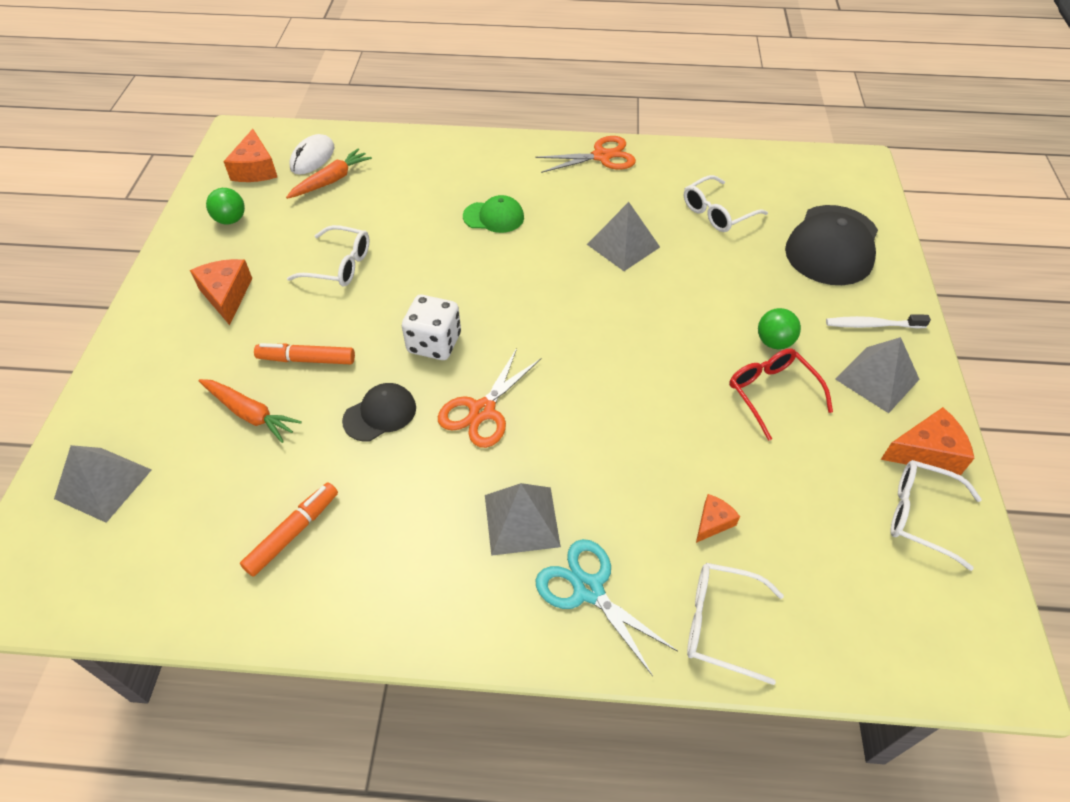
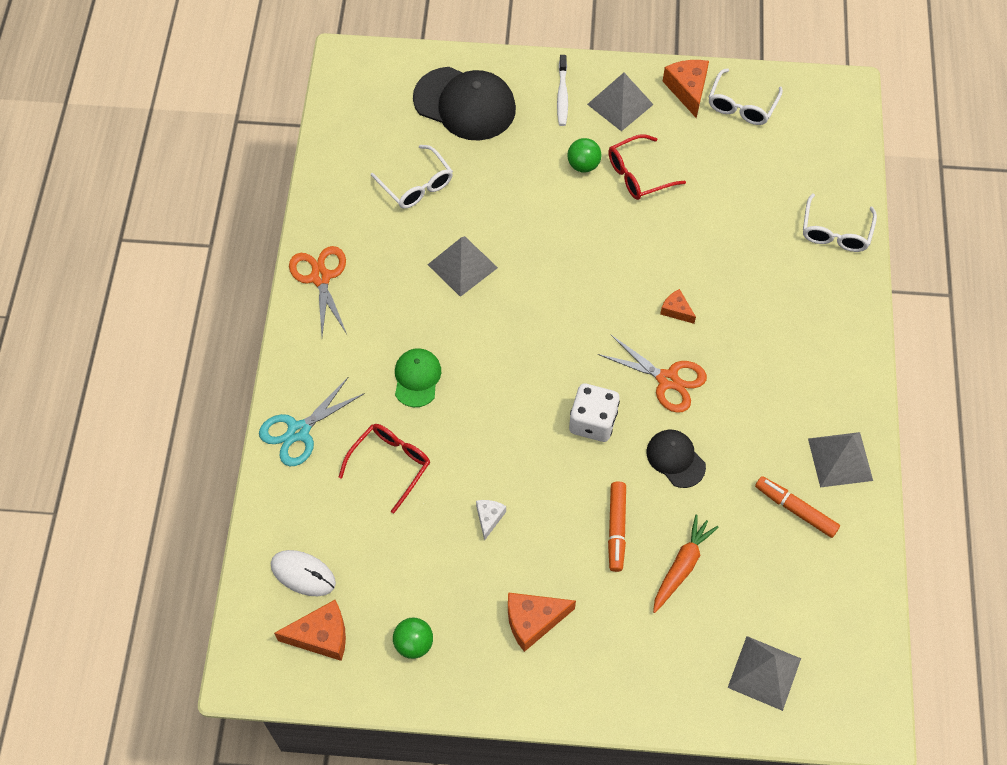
camera: 90 degrees left, 10 degrees up
orange carrot [286,149,372,199] -> none
white glasses [287,225,369,287] -> white cheese [476,500,506,541]
grey pyramid [485,483,561,556] -> grey pyramid moved to [808,432,873,488]
turquoise scissors [535,539,678,676] -> turquoise scissors moved to [259,378,365,466]
orange cheese [696,494,740,543] -> orange cheese moved to [660,289,696,324]
none -> red glasses [339,424,430,513]

